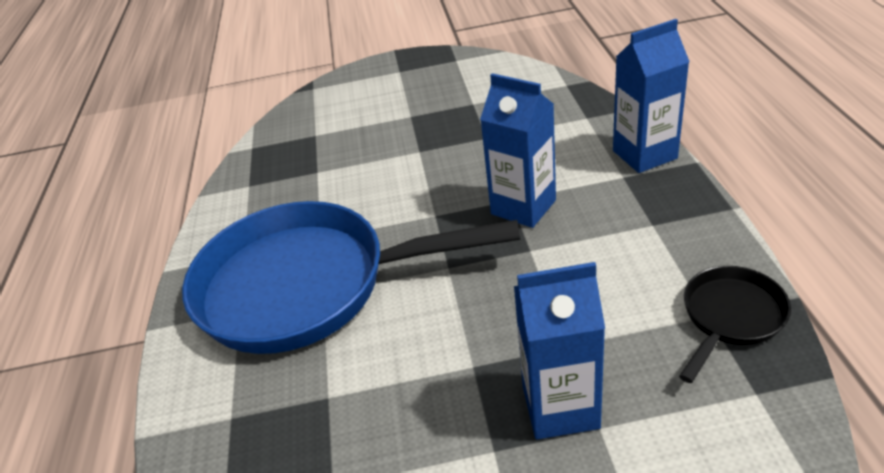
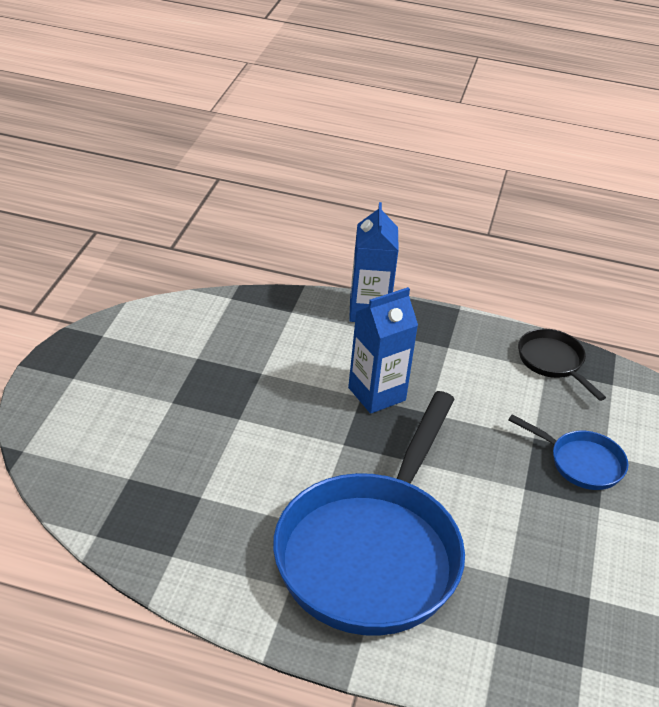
camera: 75 degrees left, 0 degrees up
blue carton [514,262,605,439] -> blue pan [508,414,628,490]

